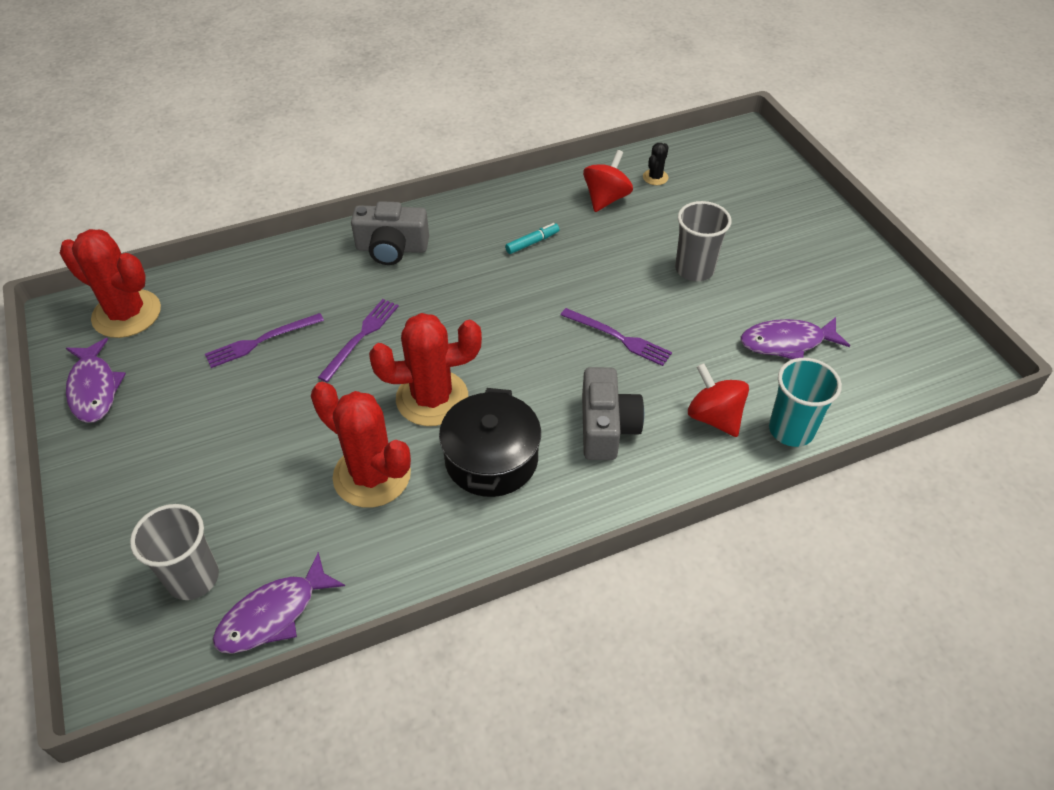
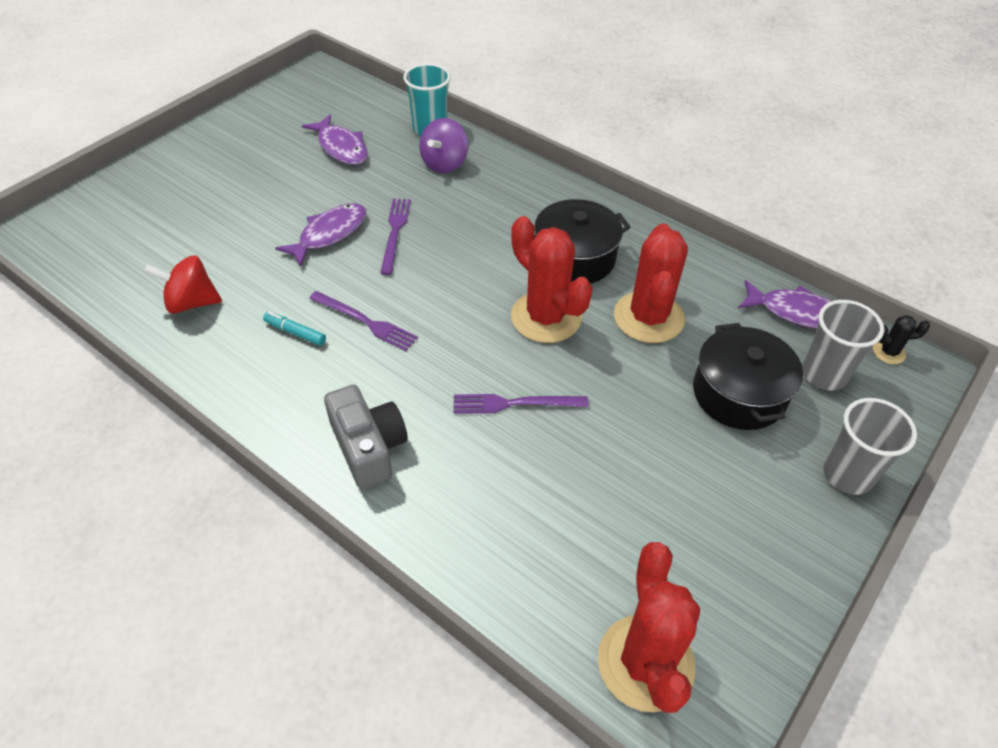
camera: 120 degrees left, 0 degrees up
purple fish [66,338,126,423] -> purple fish moved to [275,203,366,267]
purple fork [205,313,324,368] -> purple fork moved to [309,291,418,351]
grey camera [582,367,644,460] -> none
black cactus [643,143,669,185] -> black cactus moved to [873,315,930,364]
grey cup [675,201,731,281] -> grey cup moved to [823,398,917,495]
red spinning top [688,363,749,437] -> purple spinning top [419,118,468,173]
none -> black pot [693,323,803,430]

